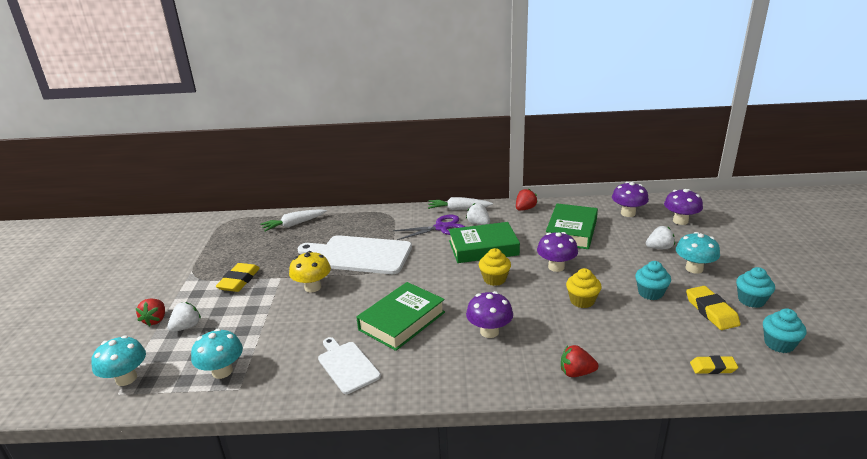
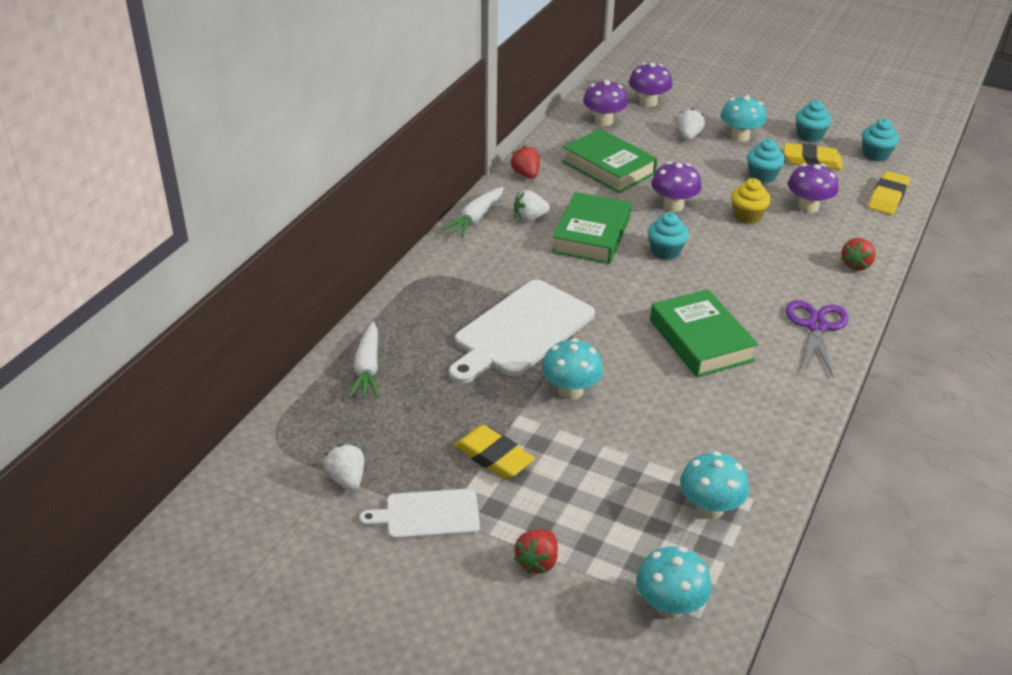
camera: 65 degrees left, 10 degrees up
red strawberry [136,299,165,326] -> red strawberry turned 90 degrees clockwise [514,530,558,574]
white strawberry [167,302,201,332] -> white strawberry moved to [323,444,364,491]
yellow mushroom [289,251,331,293] -> turquoise mushroom [542,338,603,400]
white cutting board [318,337,381,394] -> white cutting board moved to [359,489,480,540]
purple scissors [393,215,465,240] -> purple scissors moved to [786,300,849,377]
purple mushroom [466,291,513,338] -> purple mushroom moved to [788,163,838,213]
yellow cupcake [479,248,511,286] -> turquoise cupcake [647,212,689,260]
yellow eraser [690,356,739,374] -> yellow eraser [868,171,910,215], size x1.56

